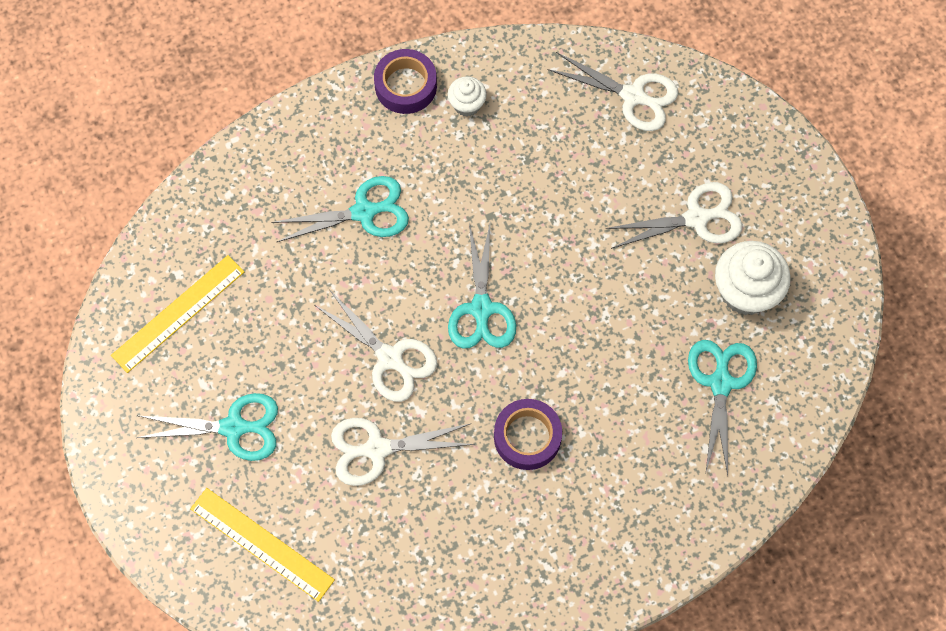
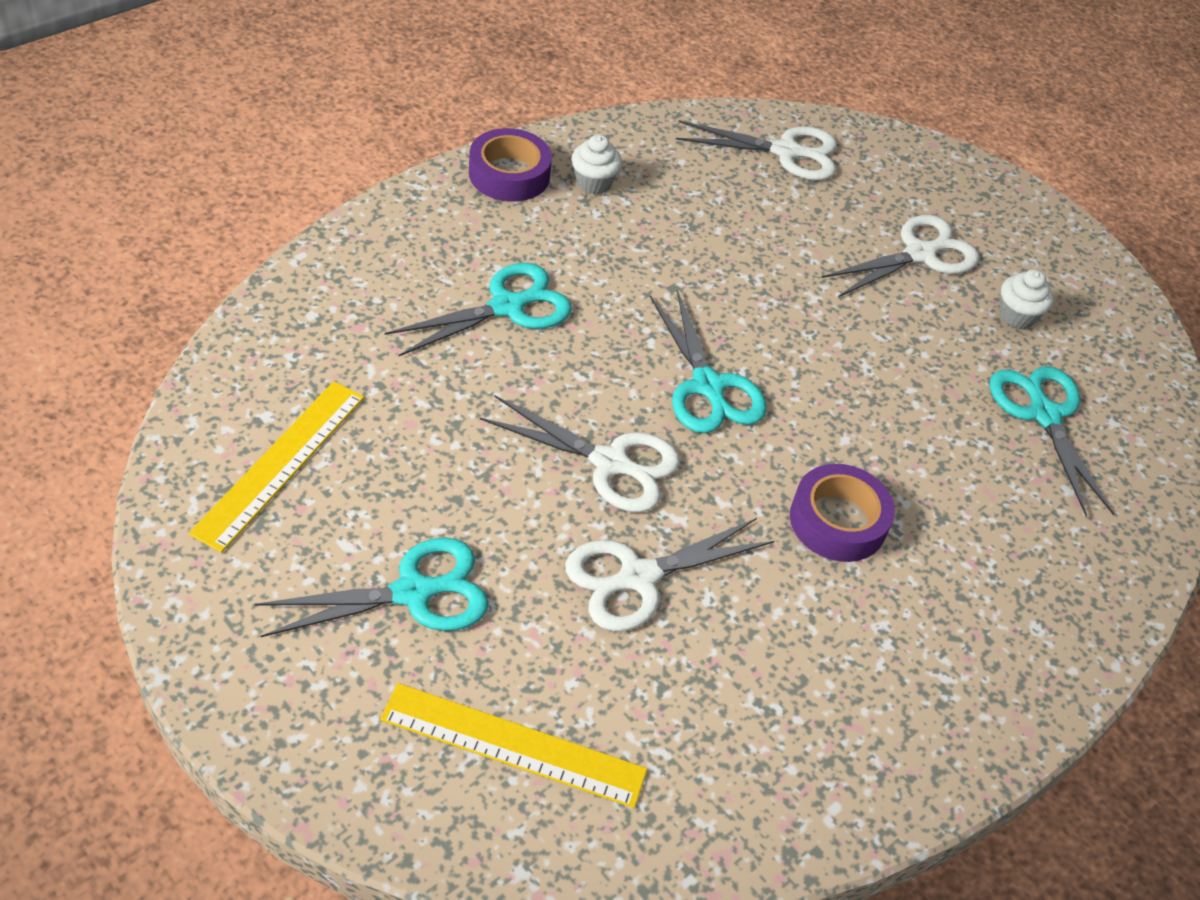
camera: 25 degrees left, 20 degrees down
white cupcake [715,241,791,315] -> white cupcake [999,269,1054,329], size x0.55

